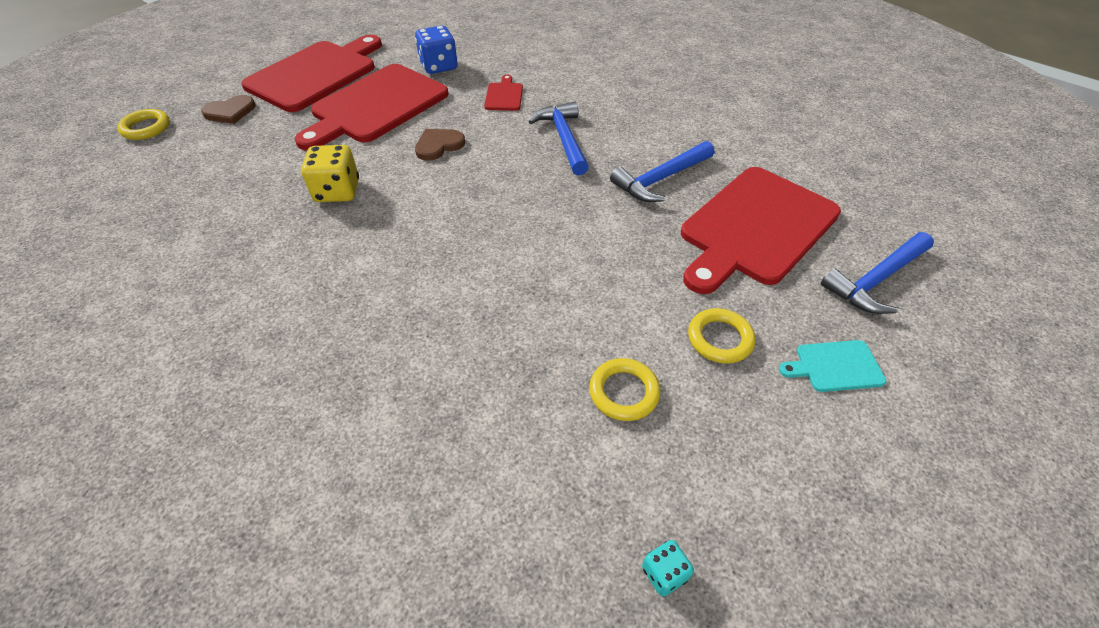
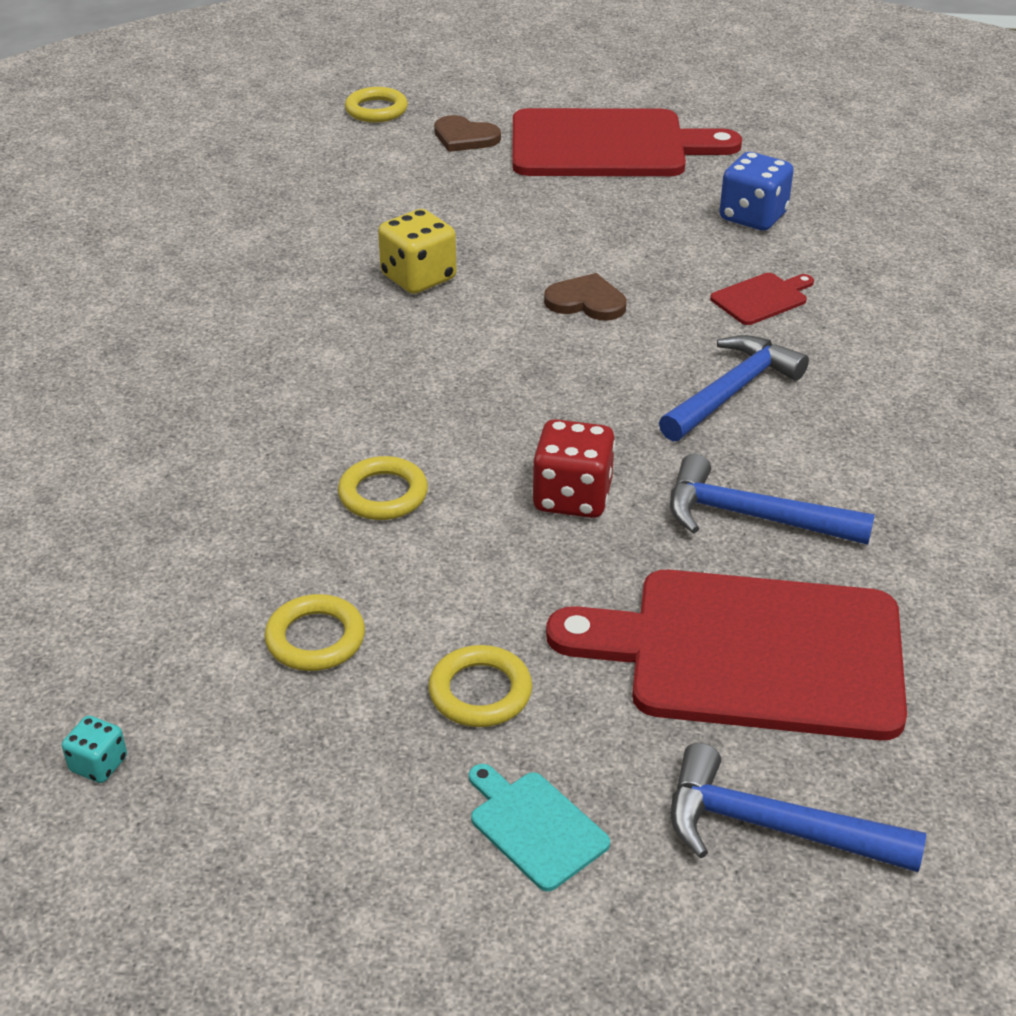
camera: 55 degrees right, 10 degrees down
red cutting board [295,64,449,150] -> none
none -> yellow ring [338,456,428,520]
none -> red dice [532,419,615,518]

